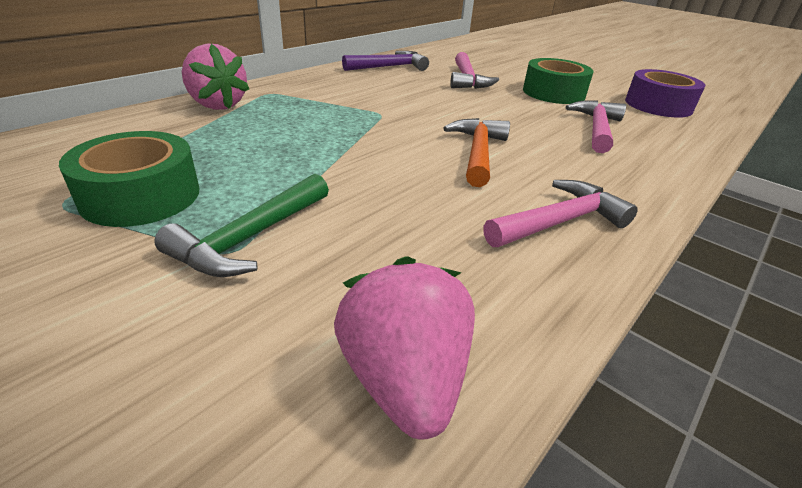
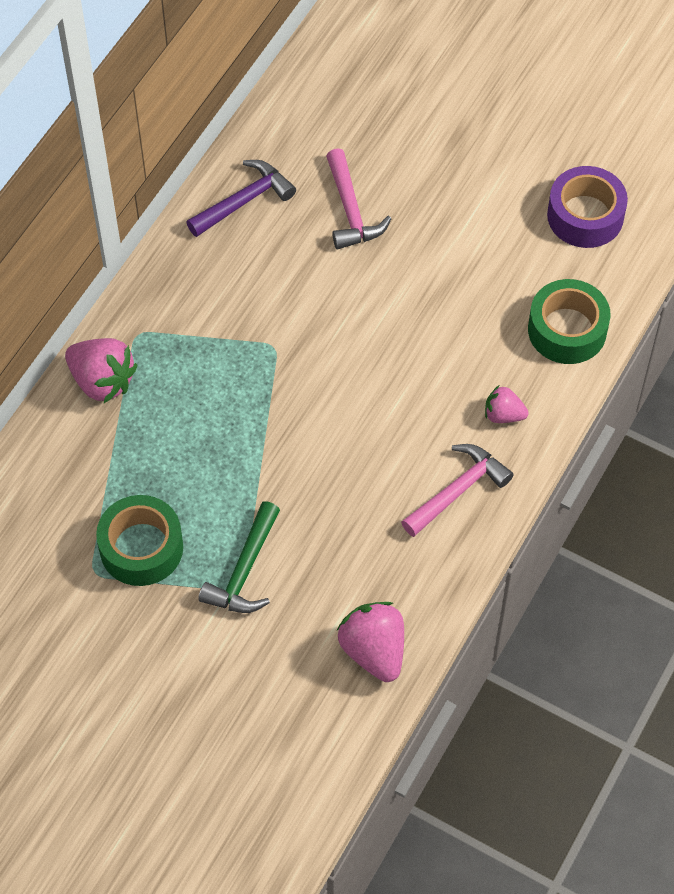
camera: 10 degrees left, 25 degrees up
orange hammer [443,118,510,187] -> none
green tape [523,58,594,104] -> green tape moved to [528,279,611,364]
pink hammer [566,100,626,153] -> none
none -> pink strawberry [485,386,529,423]

